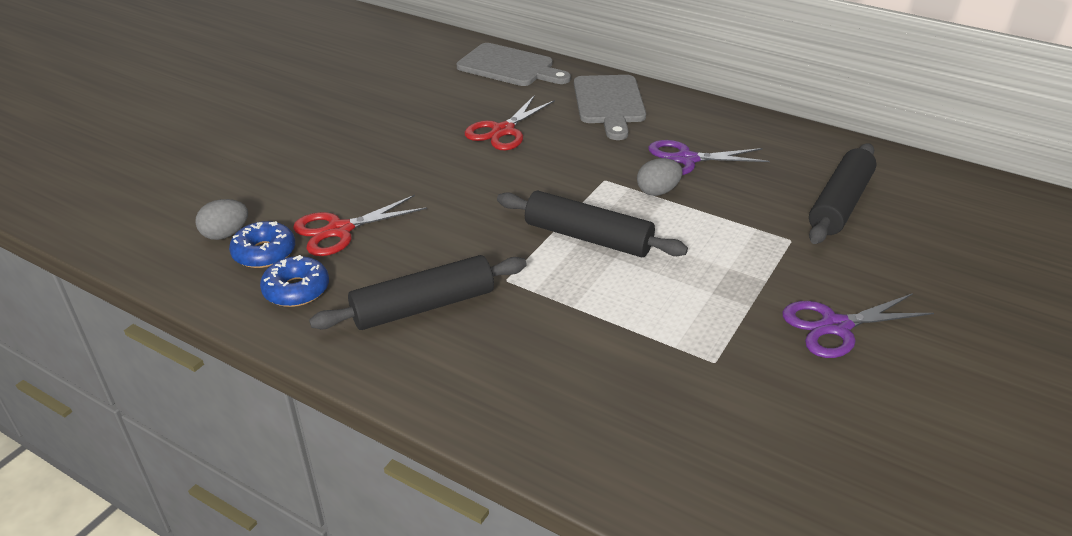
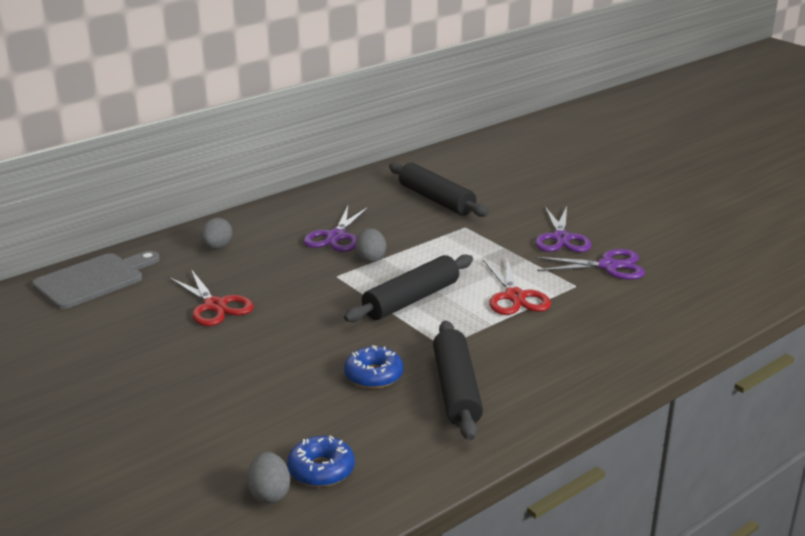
camera: 70 degrees left, 10 degrees down
blue donut [260,255,329,307] -> blue donut moved to [344,345,403,389]
red scissors [293,195,427,256] -> red scissors moved to [483,258,551,315]
grey cutting board [574,75,646,140] -> grey egg [201,218,232,249]
none -> purple scissors [535,249,645,280]

